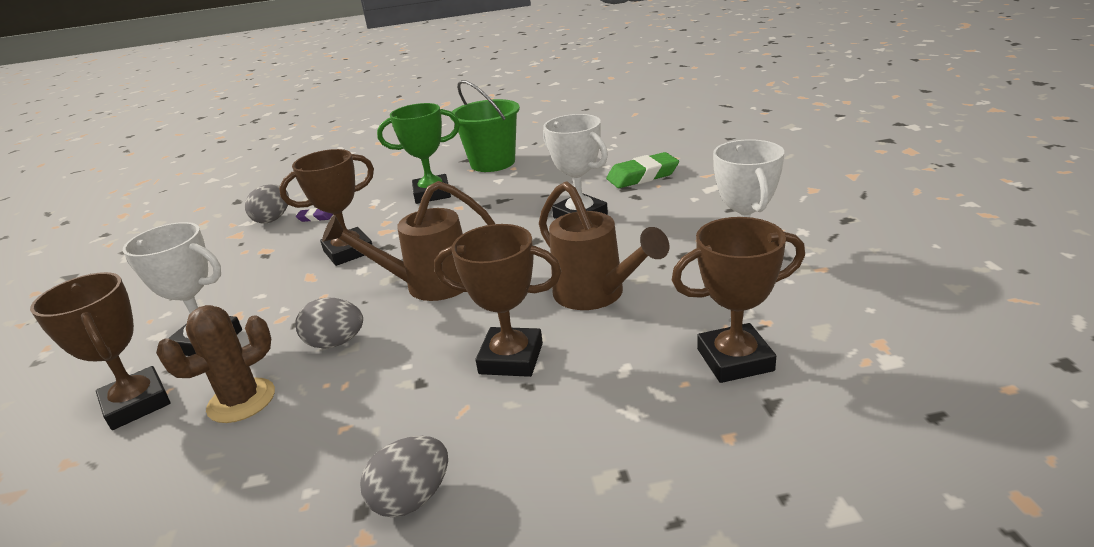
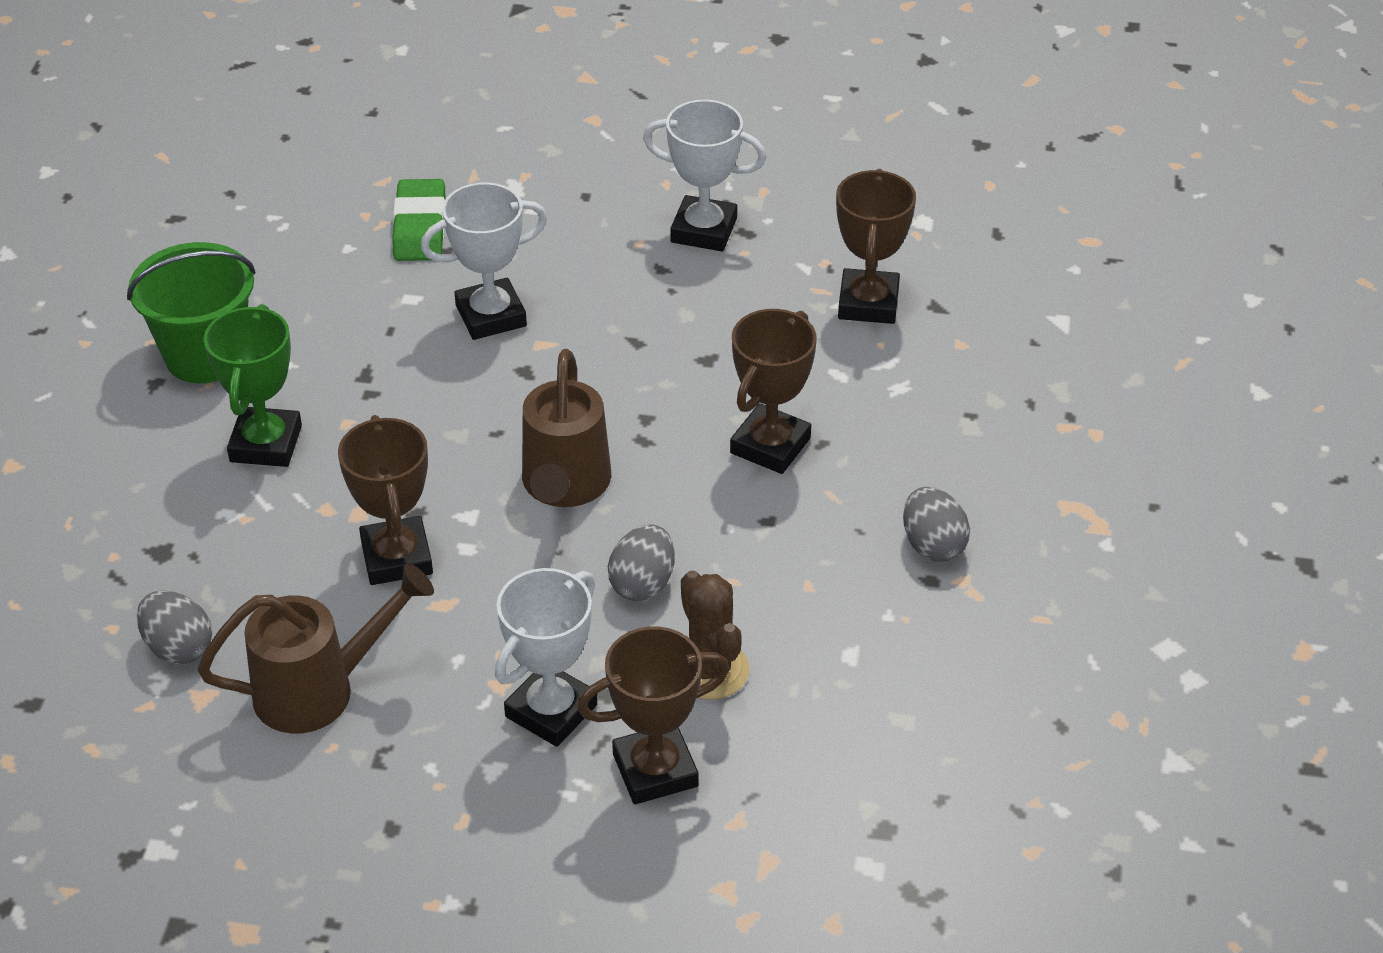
camera: 75 degrees left, 15 degrees up
purple eraser [296,208,333,222] -> none
brown watering can [539,181,669,310] -> brown watering can moved to [198,563,434,734]

